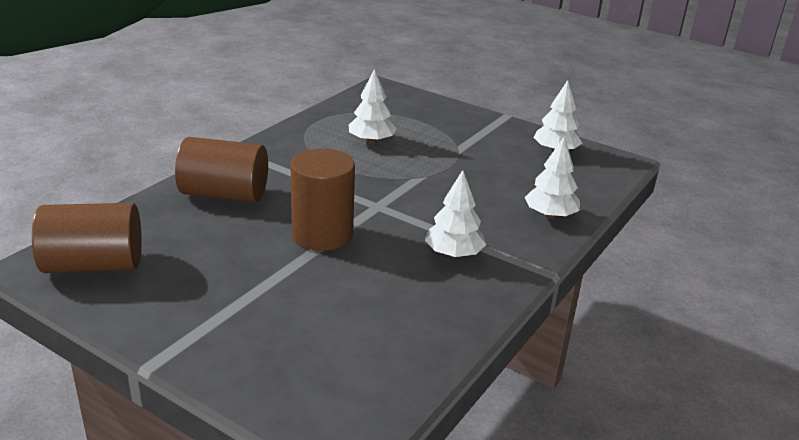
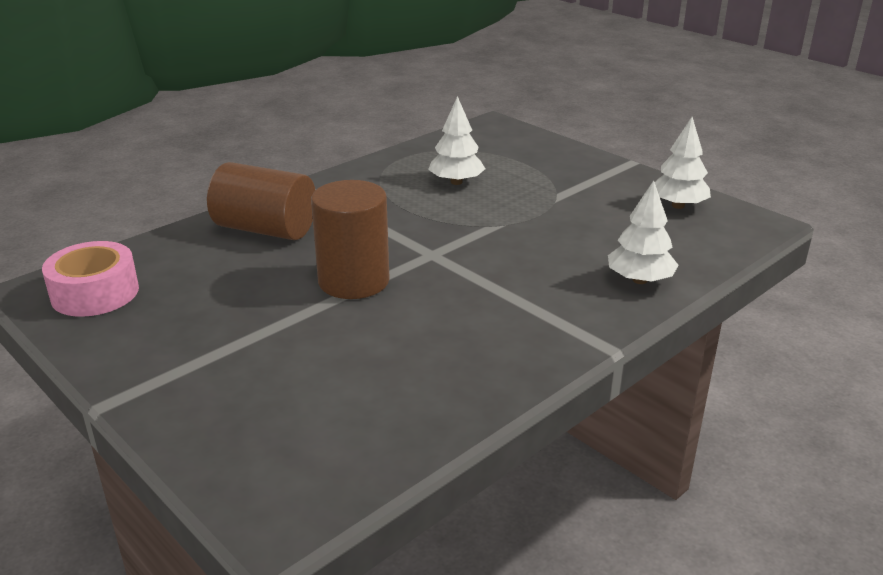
camera: 15 degrees right, 0 degrees up
brown cylinder [32,203,142,273] -> pink tape [42,241,139,317]
white tree [425,170,486,258] -> none

